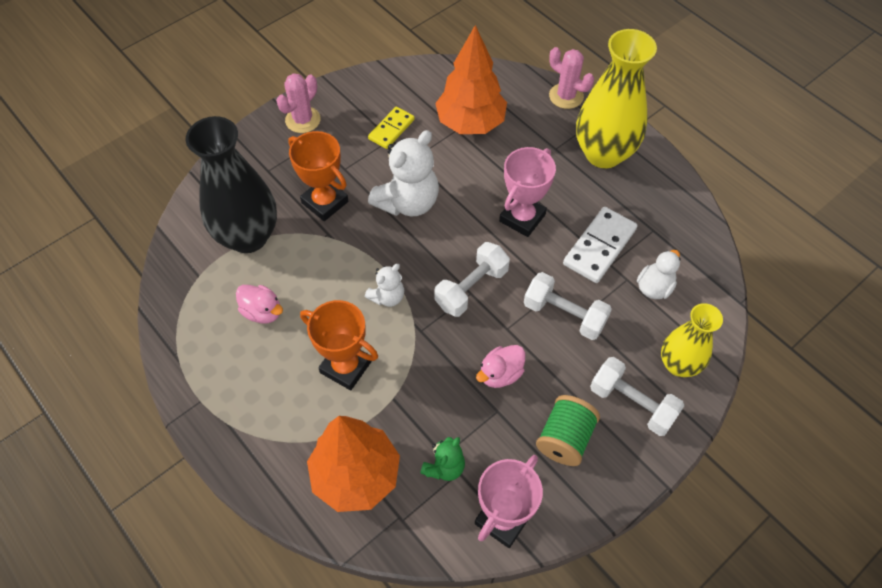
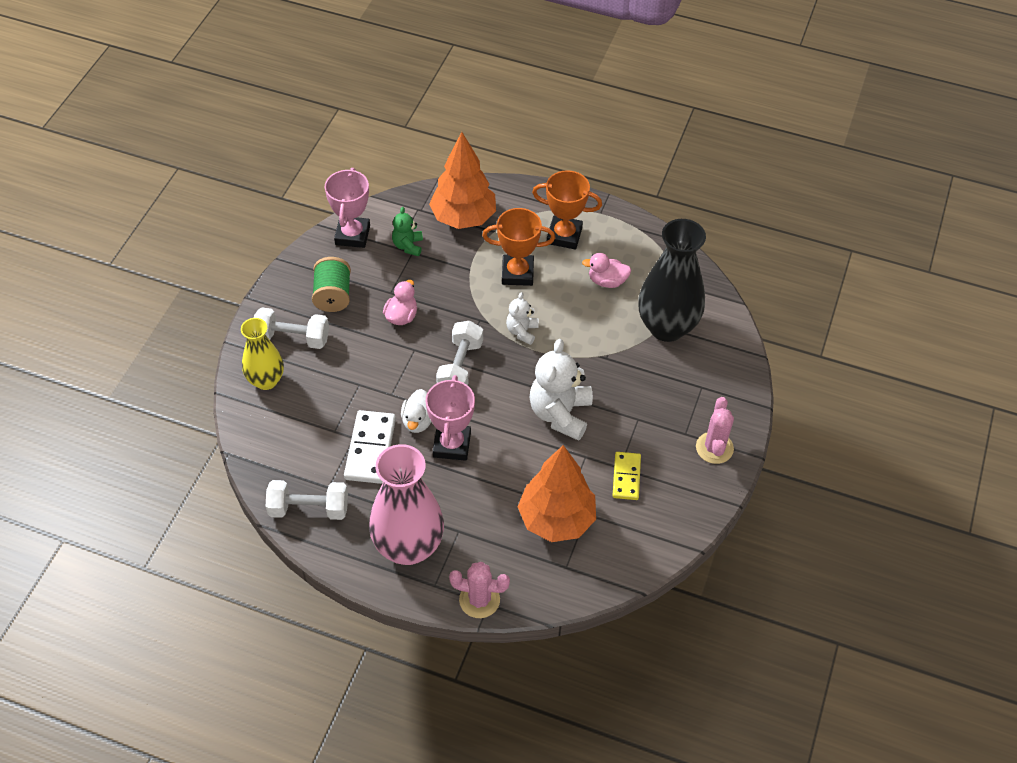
camera: 150 degrees right, 5 degrees down
orange trophy [288,131,348,221] -> orange trophy moved to [532,170,602,249]
white dumbbell [524,272,612,340] -> white dumbbell moved to [266,480,348,520]
yellow vase [576,29,657,168] -> pink vase [369,444,444,565]
white duck [637,250,681,299] -> white duck moved to [401,389,432,433]

